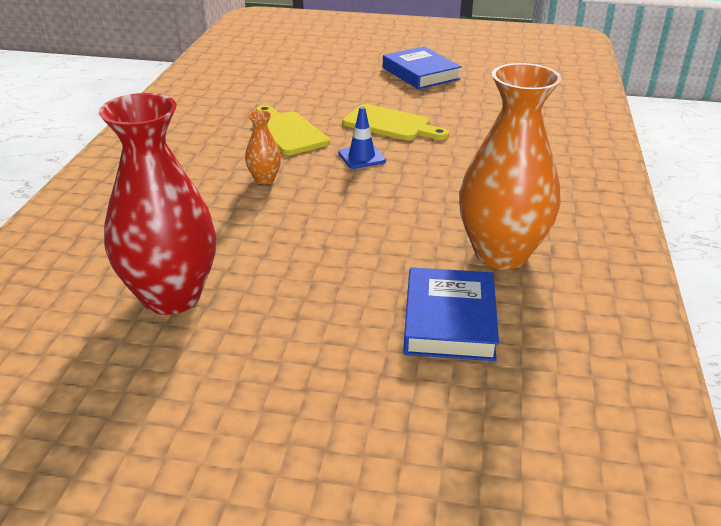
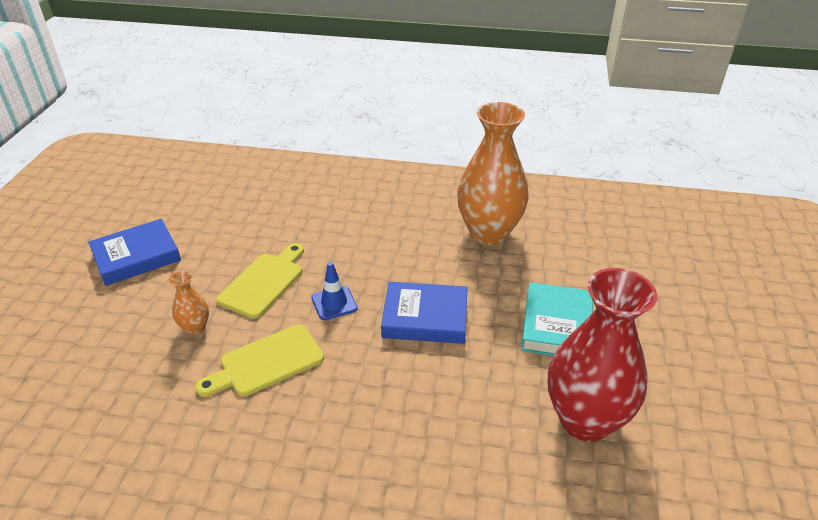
camera: 90 degrees left, 5 degrees up
orange vase [245,110,281,184] -> orange vase moved to [169,271,209,335]
blue book [403,267,499,361] -> blue book moved to [381,282,468,344]
none -> turquoise book [521,282,593,356]

